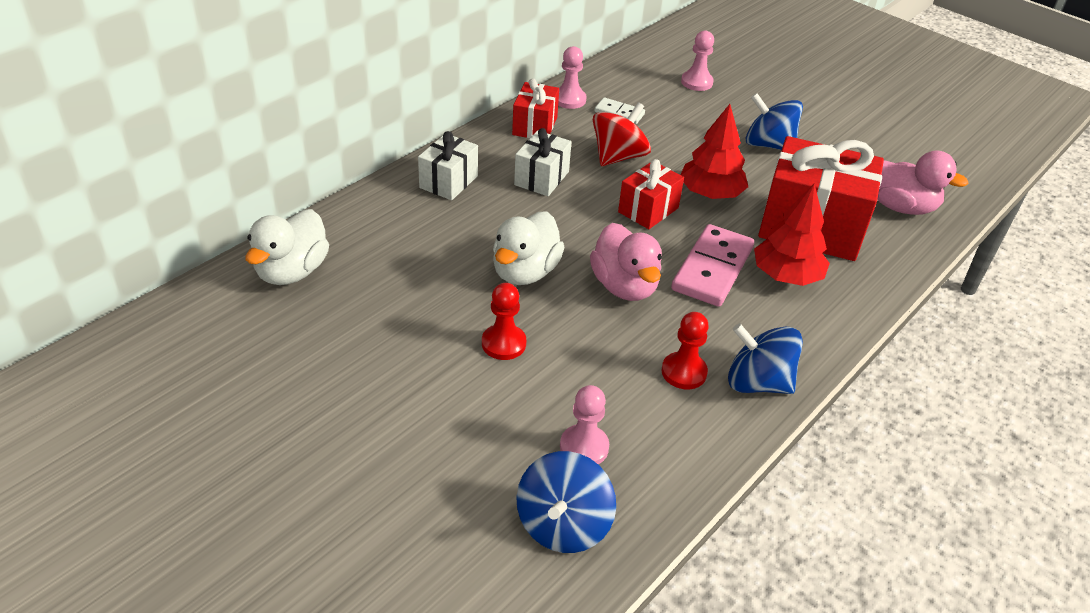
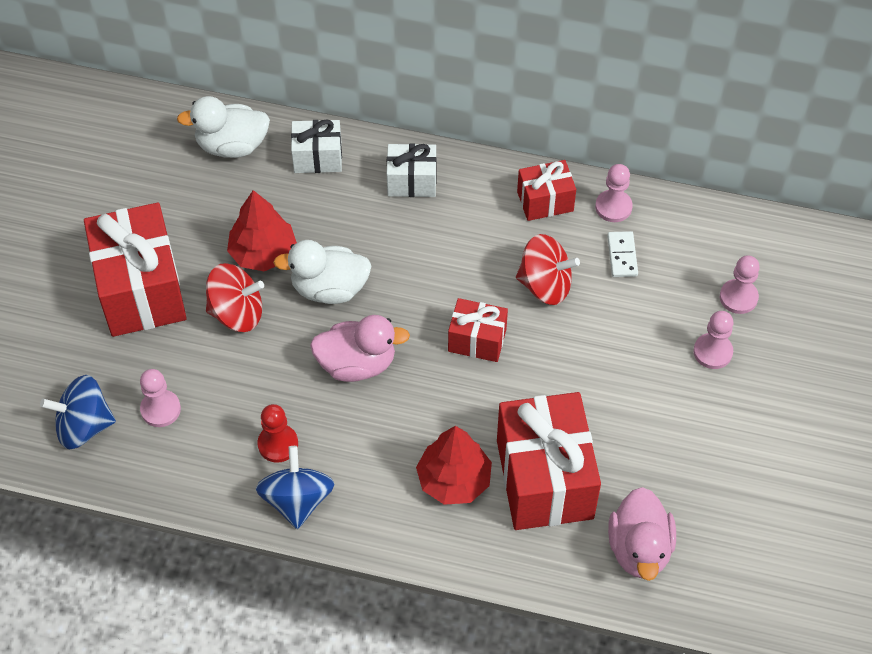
camera: 65 degrees right, 15 degrees up
red pawn [482,283,526,360] -> red spinning top [206,263,264,332]
white gift [514,128,571,196] -> white gift moved to [291,119,342,173]
pink duck [590,223,662,301] -> pink duck turned 135 degrees counterclockwise [310,315,410,382]
pink domino [671,224,754,307] -> none
red tree [680,104,748,199] -> red tree moved to [227,190,297,271]
blue spinning top [745,93,803,150] -> none
none -> red gift [84,203,187,337]
none -> pink pawn [693,311,734,369]

